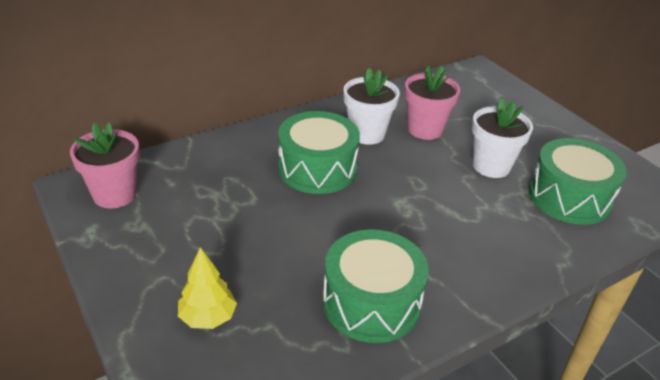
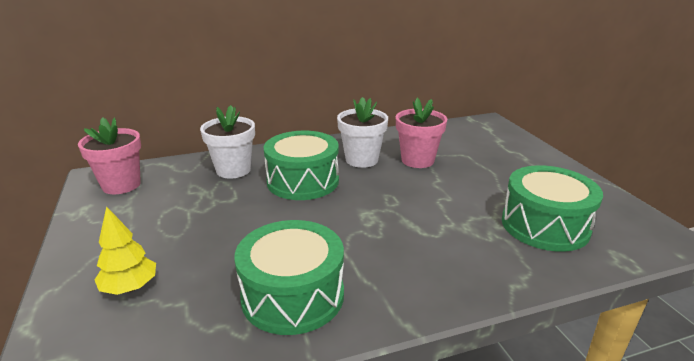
camera: 15 degrees right, 10 degrees down
white flower pot [472,98,533,178] -> white flower pot moved to [200,105,255,178]

